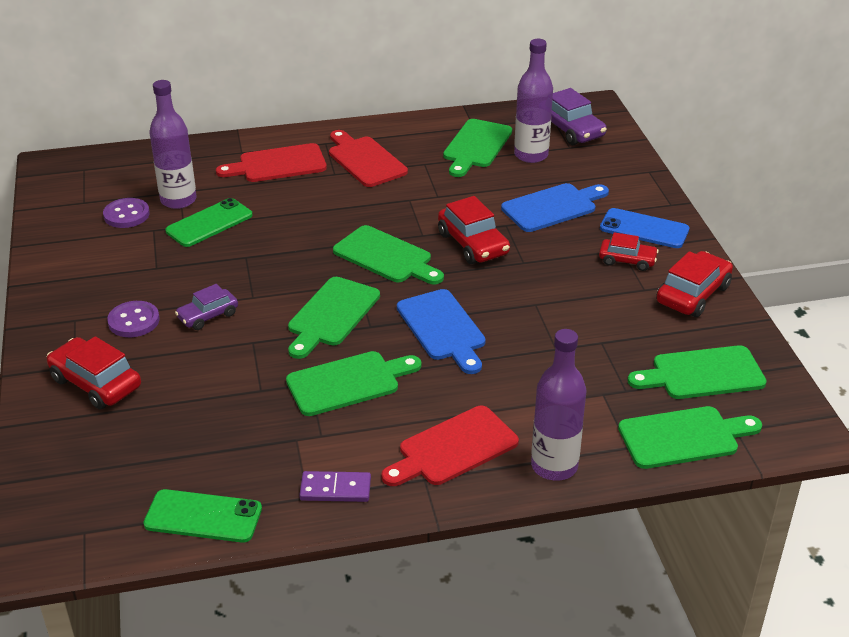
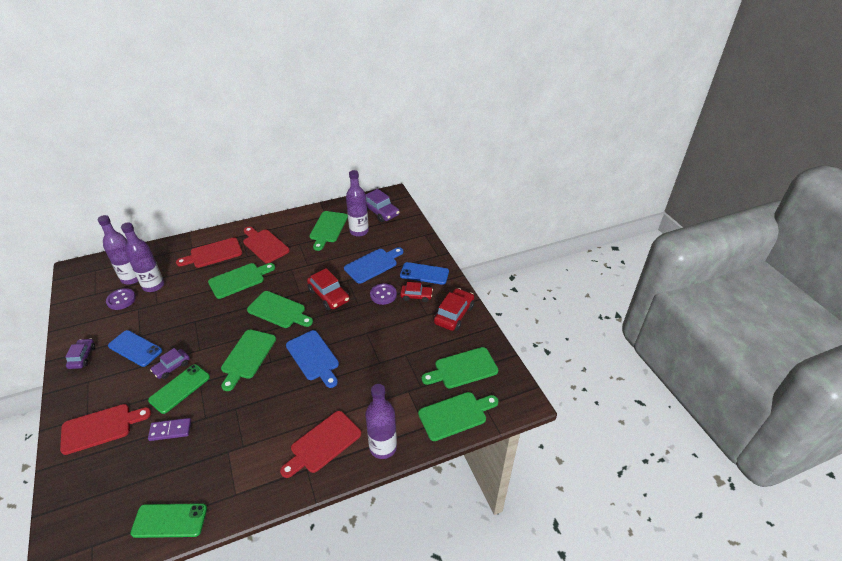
camera: 10 degrees left, 5 degrees up
red car [46,336,141,409] -> red cutting board [60,404,151,455]
purple button [107,301,160,337] -> purple button moved to [370,283,397,305]
green phone [165,198,253,247] -> green phone moved to [148,364,210,414]
green cutting board [286,351,422,416] -> green cutting board moved to [208,263,275,299]
purple domino [299,471,371,502] -> purple domino moved to [148,418,191,441]
none -> purple car [65,338,95,369]
none -> purple bottle [98,215,138,285]
none -> blue phone [108,330,162,367]

